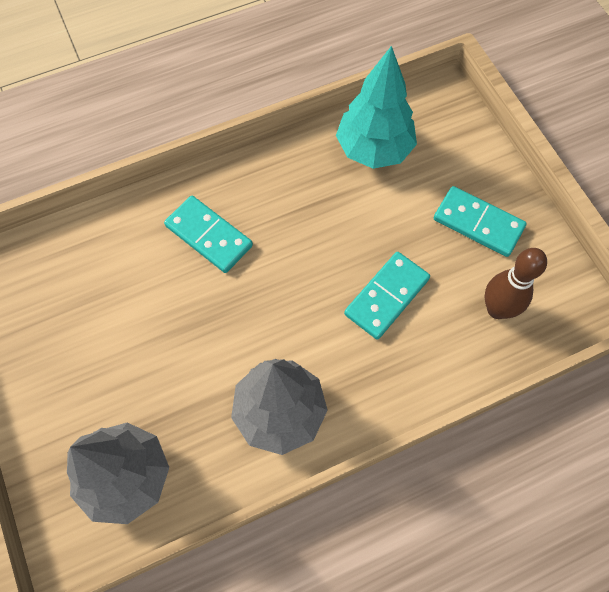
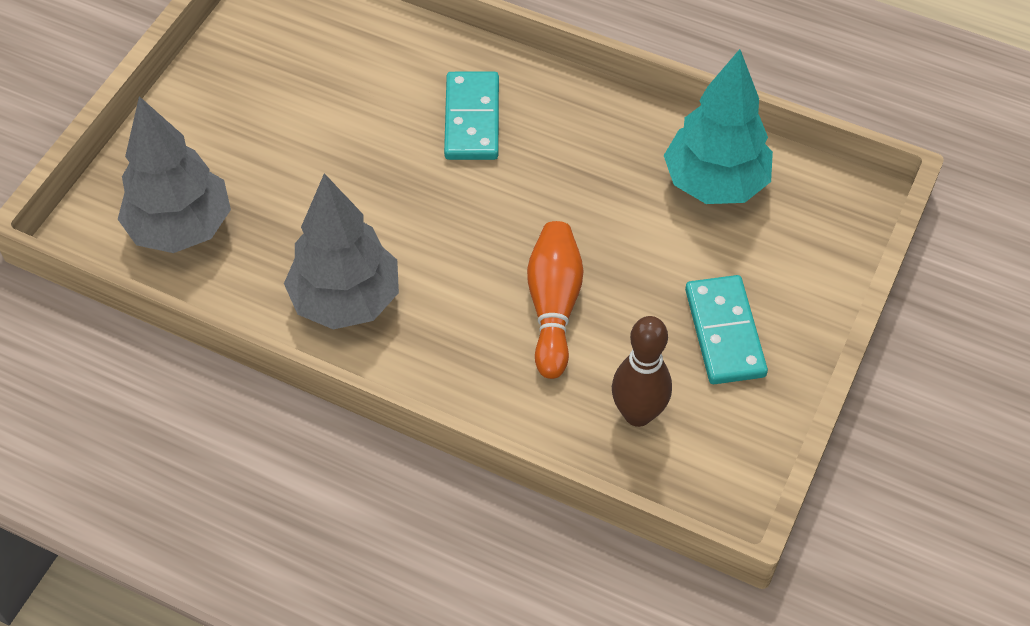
camera: 50 degrees right, 10 degrees down
turquoise domino [344,252,430,340] -> orange bowling pin [527,221,583,379]

